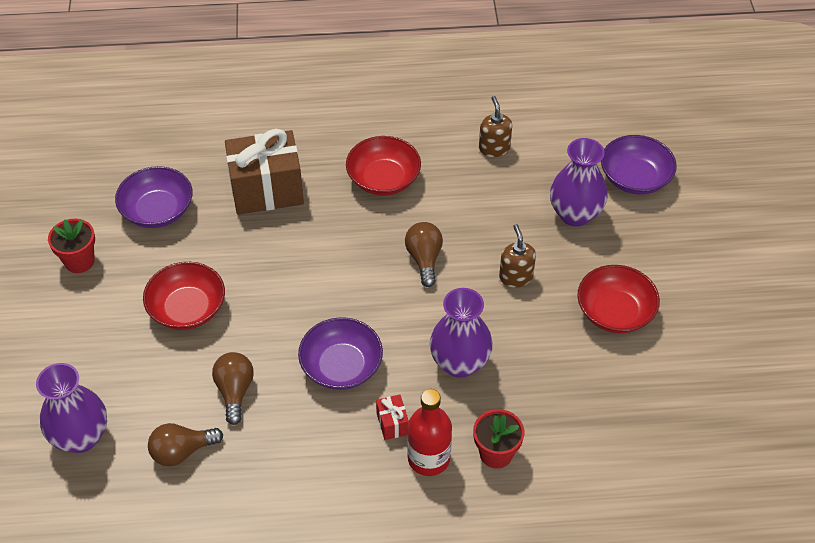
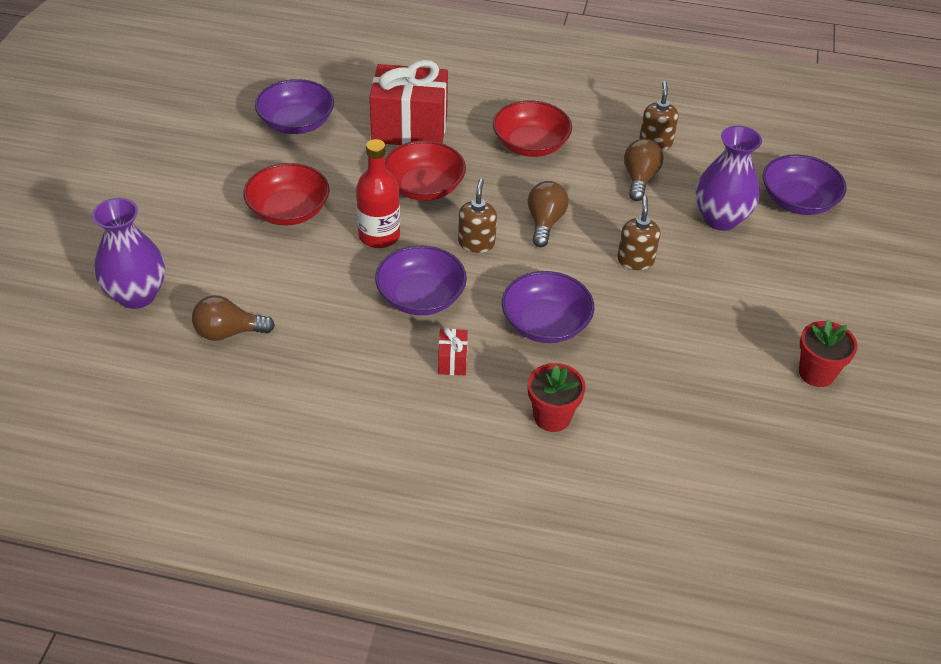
camera: 15 degrees right, 5 degrees down
red flower pot [48,219,95,273] -> red flower pot moved to [799,320,857,387]
brown light bulb [212,352,254,425] -> brown light bulb moved to [624,139,664,201]
brown gift [225,129,304,215] -> red gift [370,60,448,145]
red bottle [407,389,452,476] -> red bottle moved to [356,139,400,248]
purple vase [430,288,493,378] -> purple bowl [502,271,595,343]
red bowl [577,265,660,333] -> red bowl moved to [385,140,466,201]
none -> brown soap dispenser [458,179,497,253]

